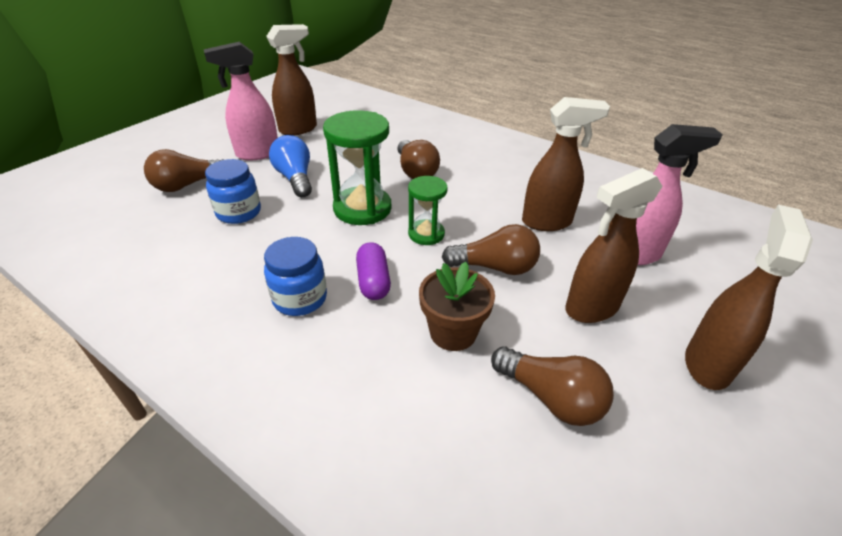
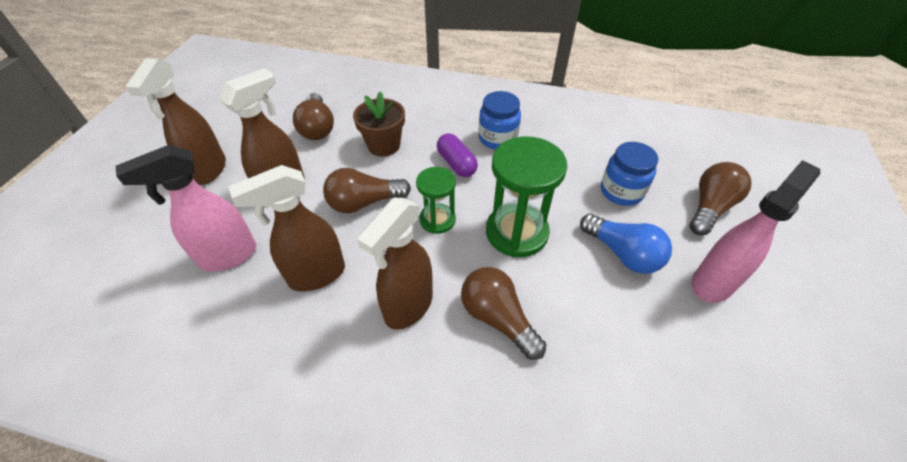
camera: 160 degrees right, 10 degrees up
brown spray bottle [266,24,317,136] -> brown spray bottle moved to [357,197,433,330]
brown light bulb [491,346,614,426] -> brown light bulb turned 120 degrees counterclockwise [293,93,334,140]

